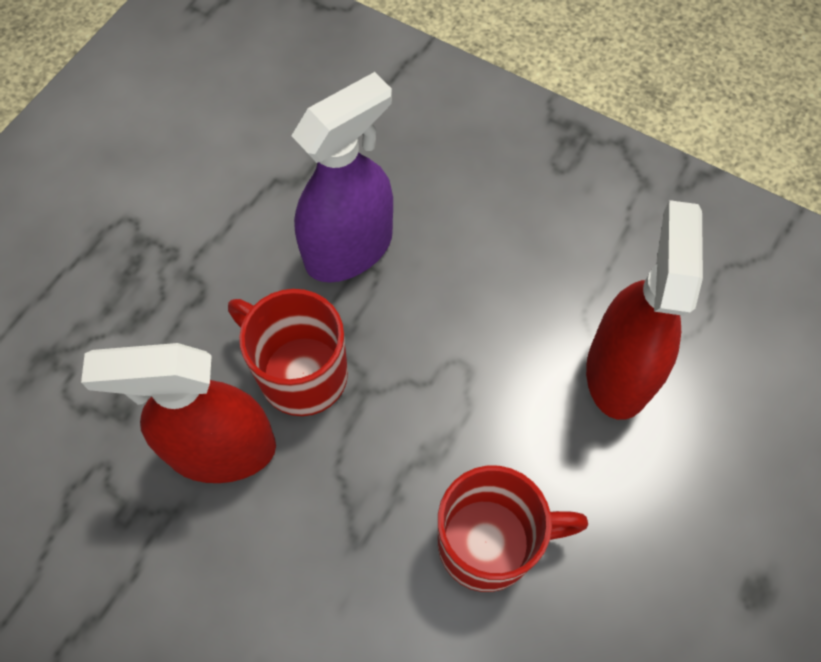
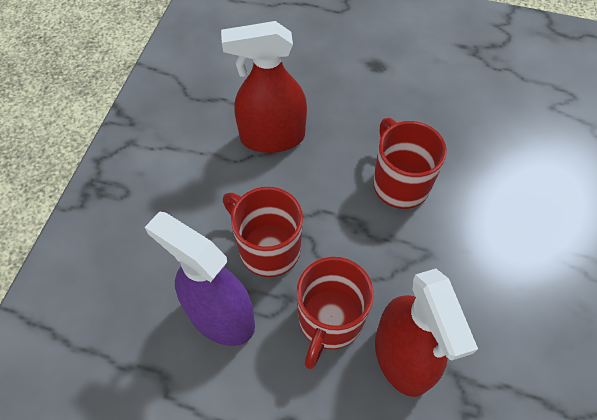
camera: 105 degrees left, 5 degrees down
none -> red mug [223,187,303,277]

